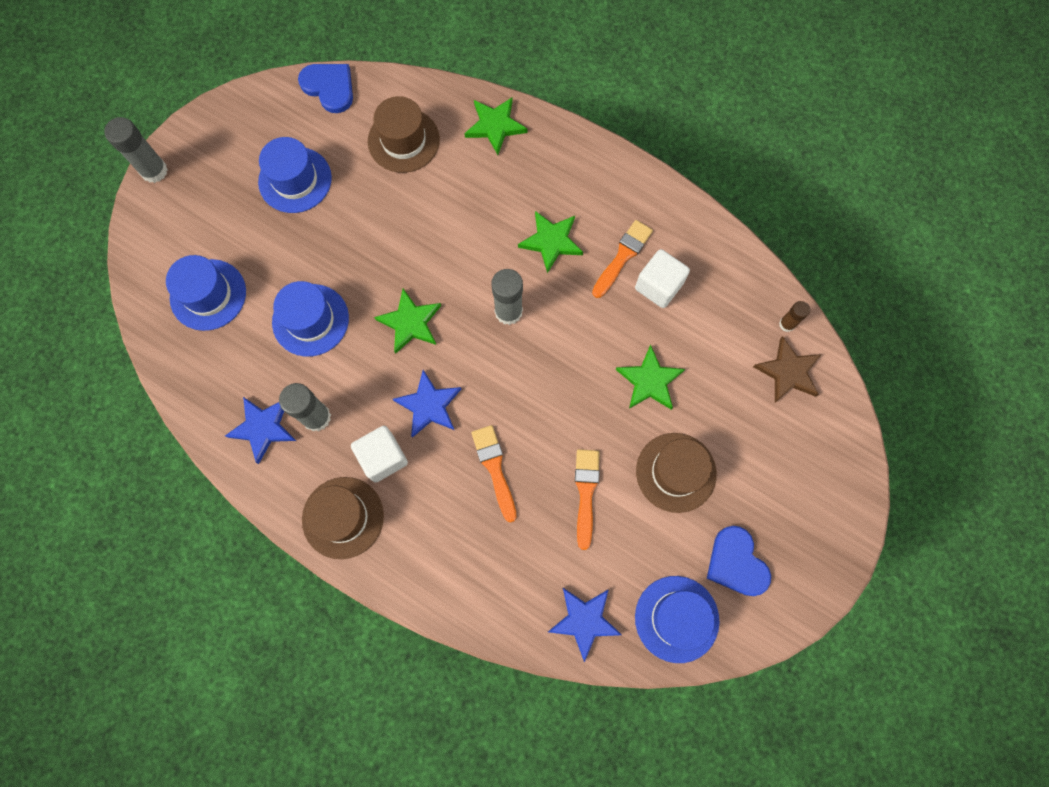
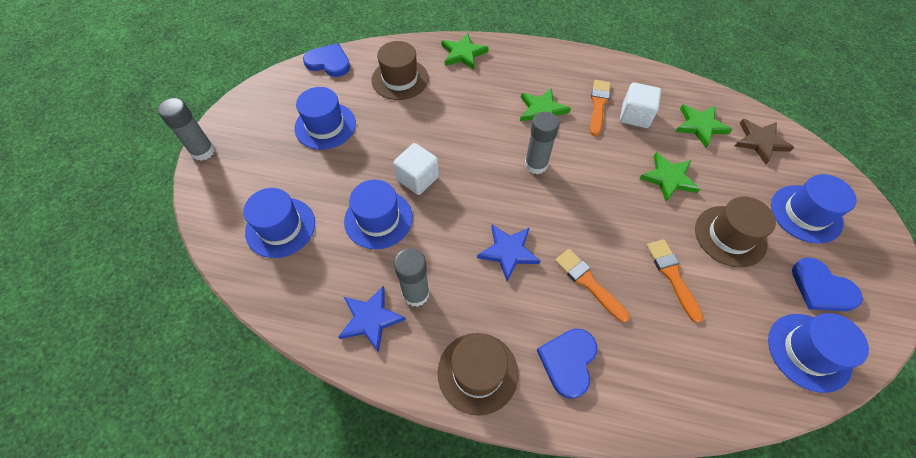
camera: 20 degrees left, 15 degrees down
white cube [351,426,408,483] -> white cube moved to [393,143,439,195]
green star [374,289,441,354] -> green star moved to [675,104,732,148]
blue star [548,588,622,662] -> none
brown glue stick [779,301,810,332] -> none
none -> blue heart [537,328,597,399]
none -> blue hat [771,174,856,244]

